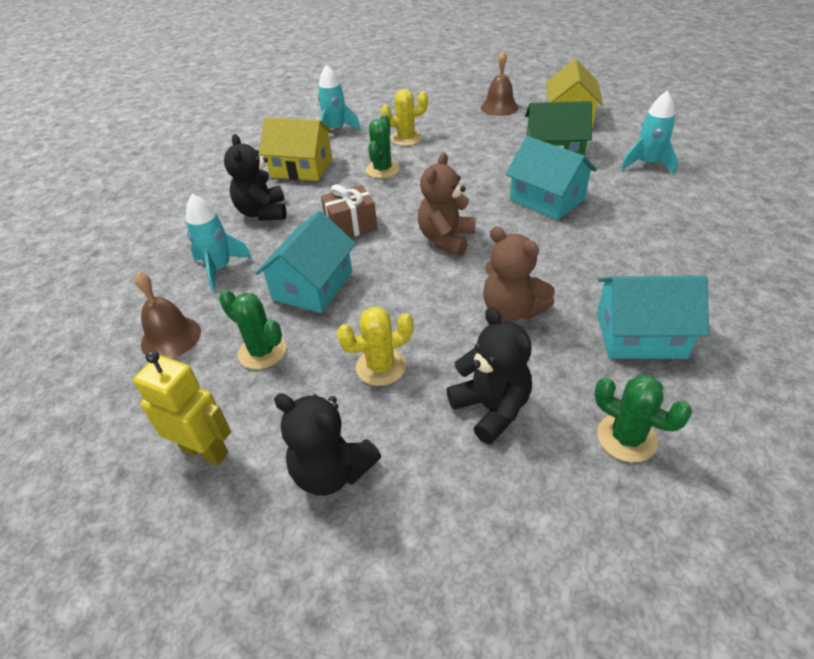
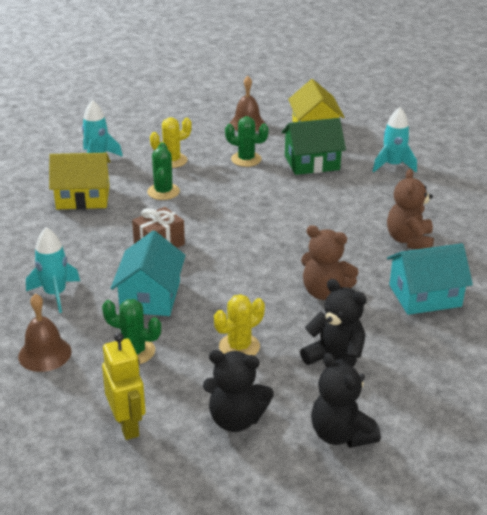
camera: 20 degrees left, 10 degrees down
yellow robot [133,350,231,466] -> yellow robot turned 60 degrees clockwise [102,333,146,440]
black teddy bear [224,134,286,221] -> black teddy bear moved to [311,353,381,448]
brown teddy bear [418,152,476,256] -> brown teddy bear moved to [387,169,434,249]
turquoise house [506,136,597,220] -> none
green cactus [594,374,692,462] -> green cactus moved to [225,116,269,167]

